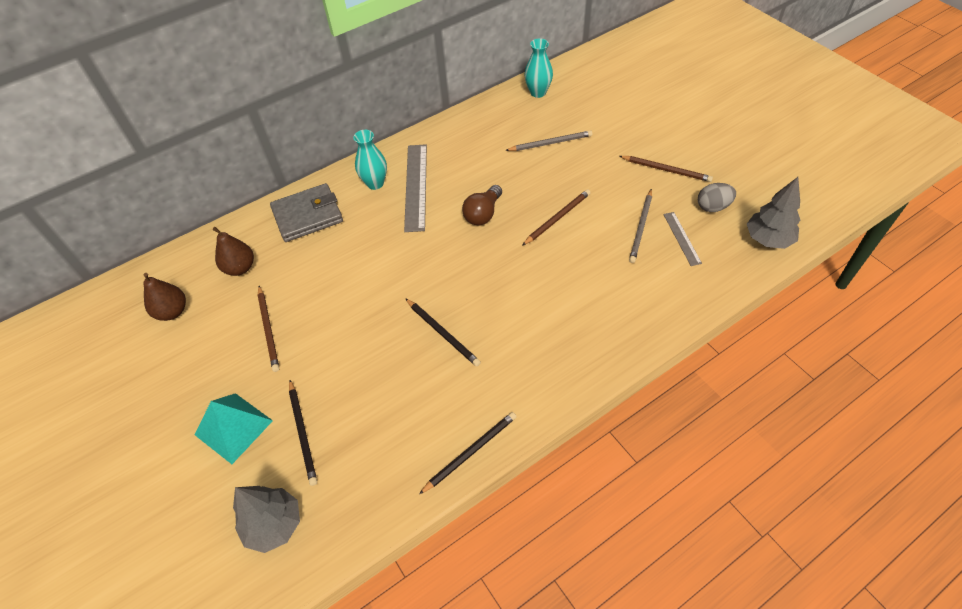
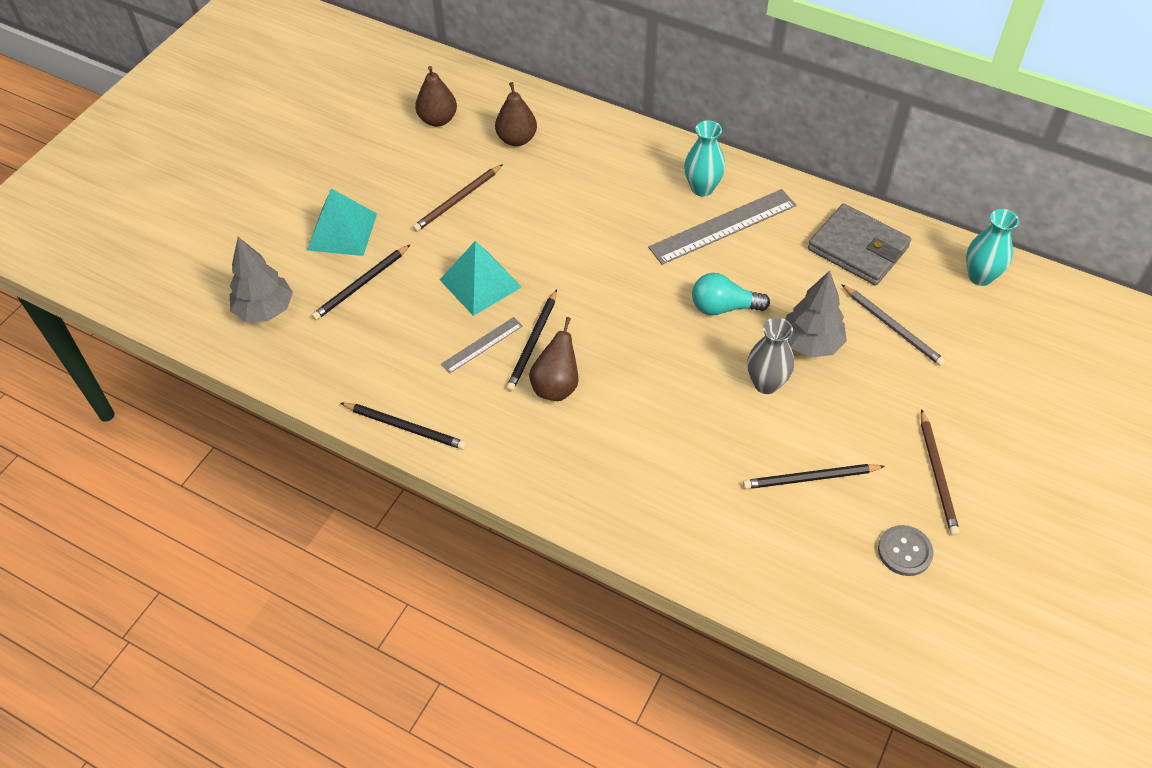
camera: 60 degrees right, 0 degrees up
grey wallet [270,183,343,242] -> grey wallet moved to [808,203,911,286]
brown light bulb [462,185,502,225] -> turquoise light bulb [692,273,770,315]
brown pencil [522,189,590,246] -> grey vase [747,318,794,394]
grey pencil [629,189,652,263] -> black pencil [743,464,885,489]
grey ruler [663,212,702,266] -> grey ruler moved to [441,317,523,374]
grey egg [698,183,736,212] -> grey button [878,525,933,576]
grey tree [747,177,800,249] -> grey tree moved to [785,271,847,358]
none -> turquoise pyramid [440,241,522,316]
none -> brown pear [529,317,578,401]

